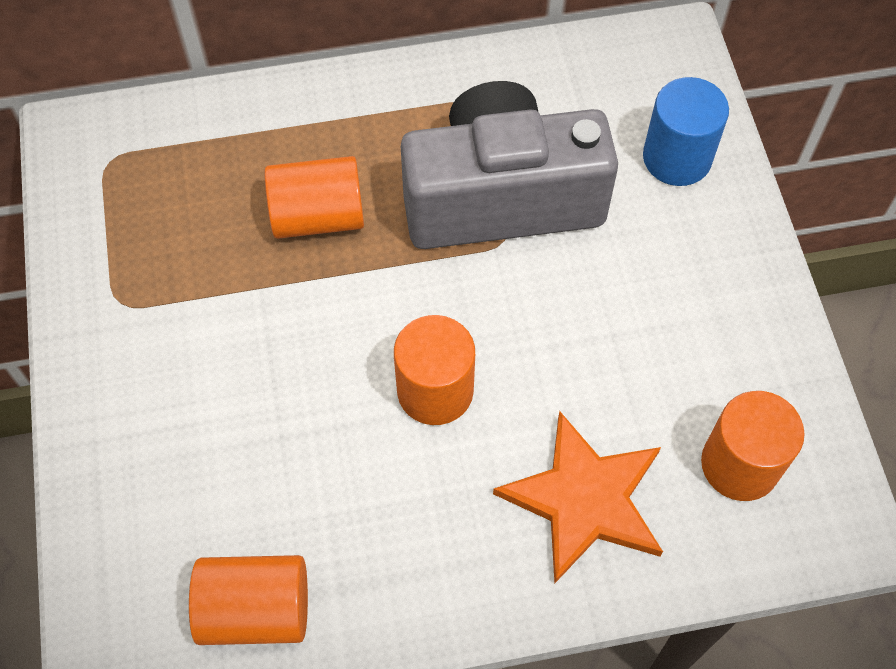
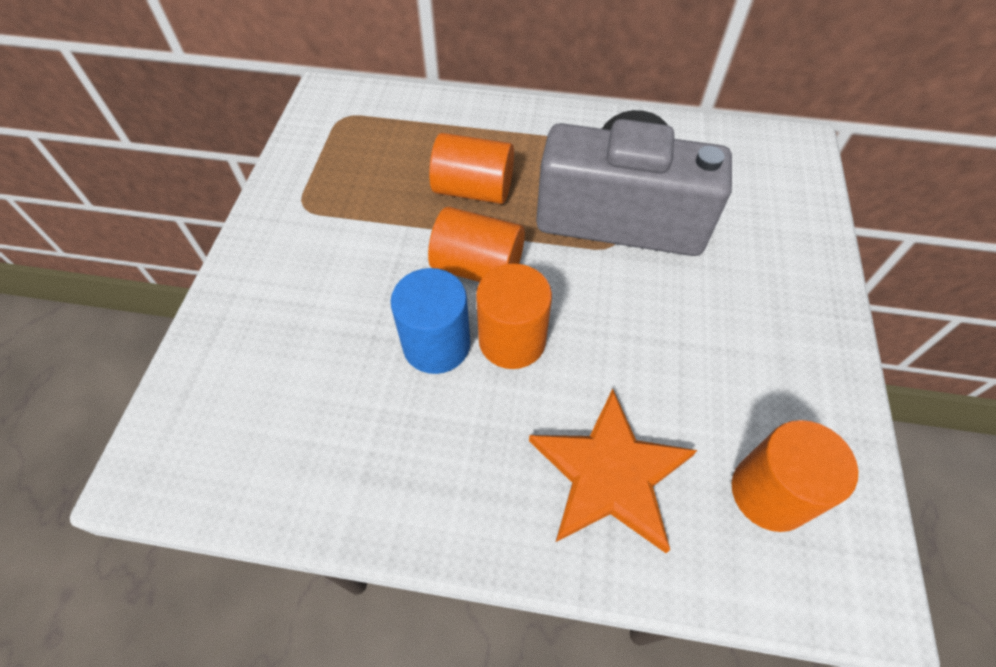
camera: 20 degrees right, 5 degrees down
orange cylinder [189,555,308,645] -> orange cylinder moved to [428,207,525,282]
blue cylinder [643,77,729,186] -> blue cylinder moved to [391,268,470,374]

